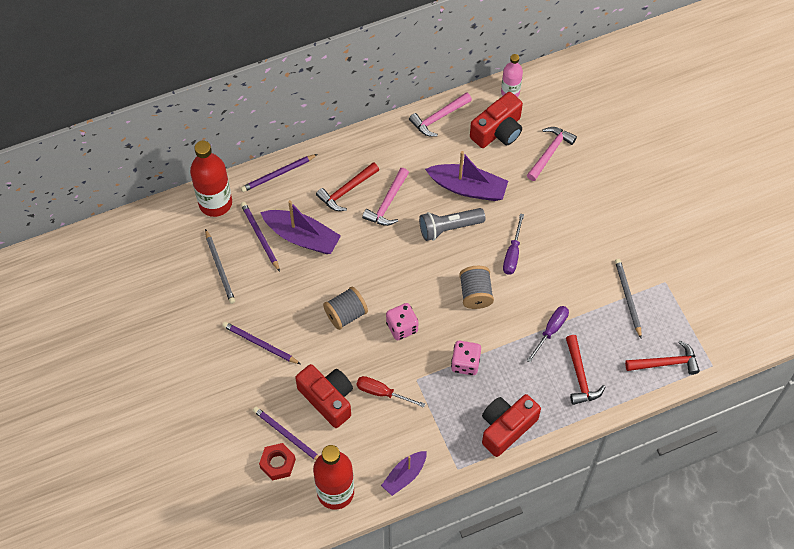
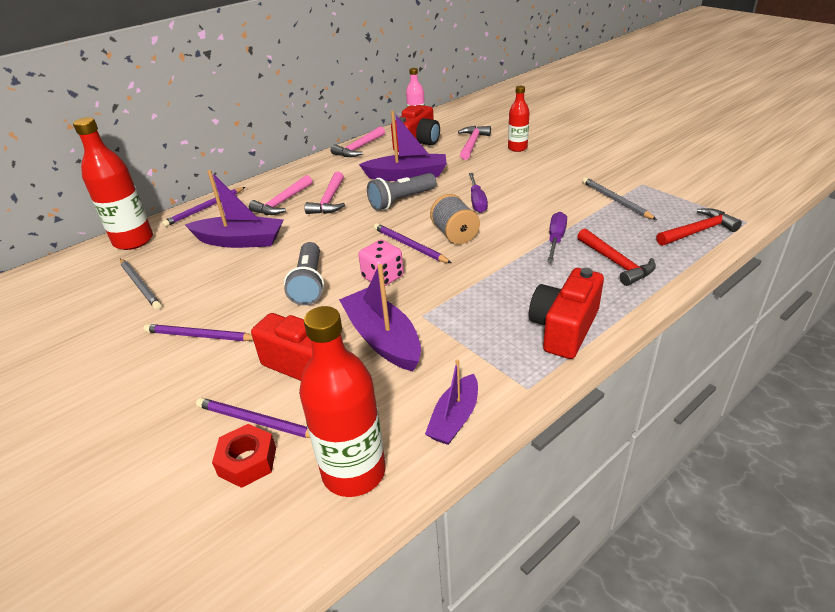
camera: 15 degrees left, 25 degrees down
purple pencil [241,202,280,272] -> purple pencil moved to [374,223,451,263]
red hammer [316,162,379,211] -> pink hammer [249,175,313,215]
grey spool [323,287,368,330] -> grey flashlight [284,242,324,305]
red screwdriver [356,376,425,408] -> purple boat [339,264,421,371]
pink dice [451,341,481,375] -> none
none -> red bottle [508,86,530,152]

